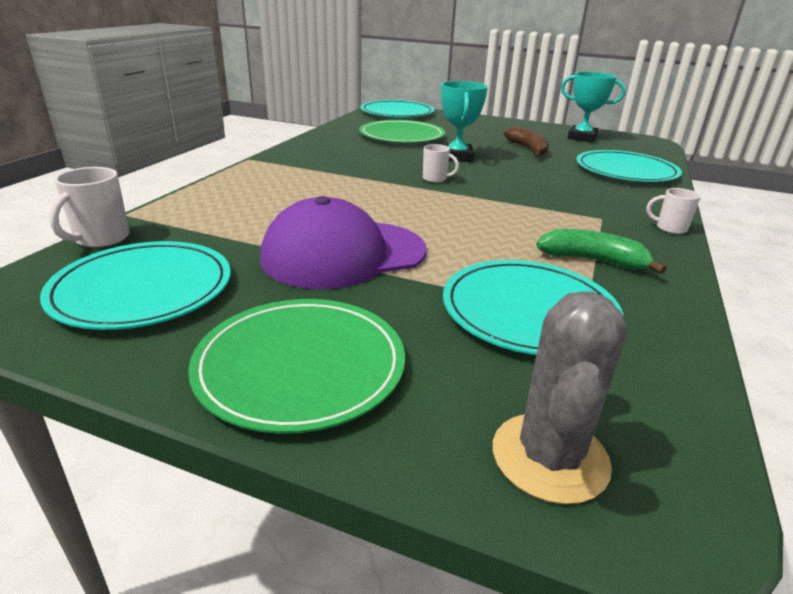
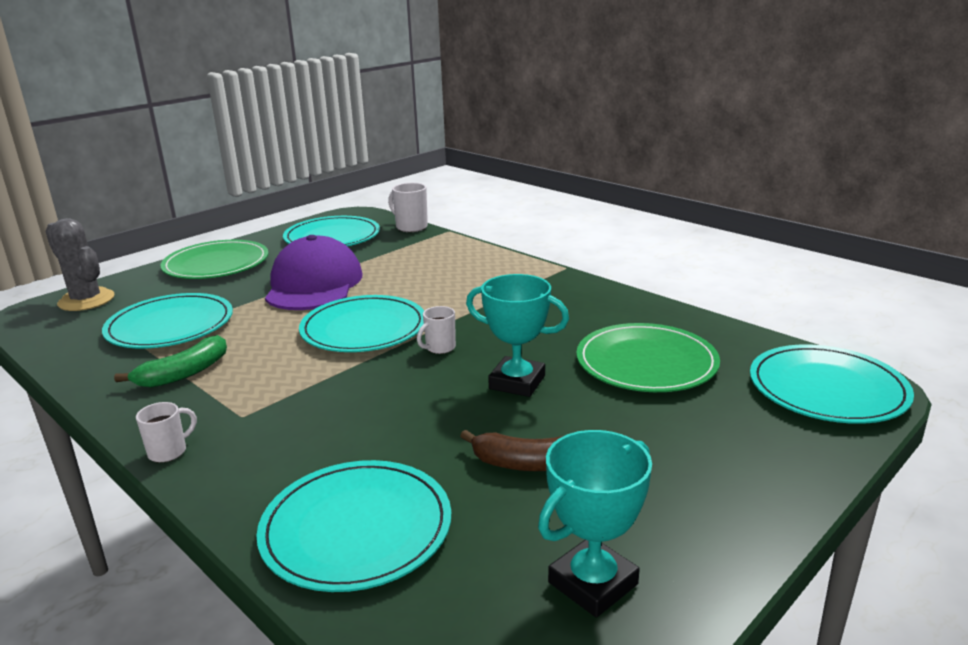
camera: 115 degrees right, 5 degrees down
none -> turquoise plate [299,295,424,352]

